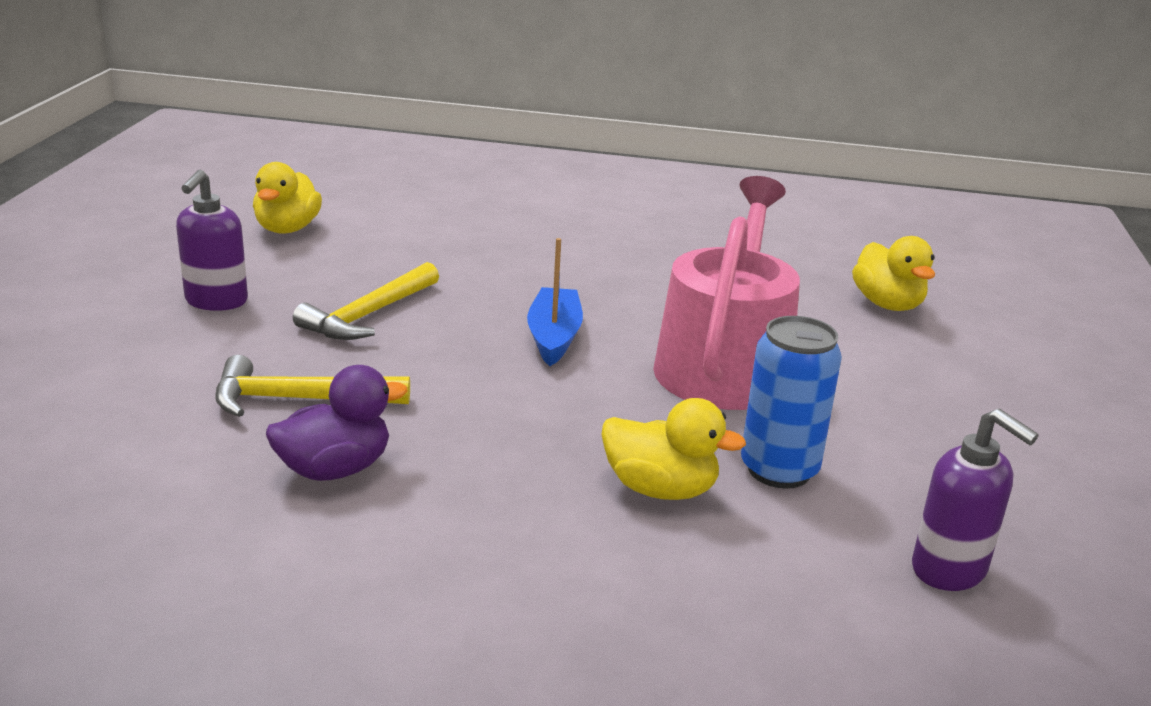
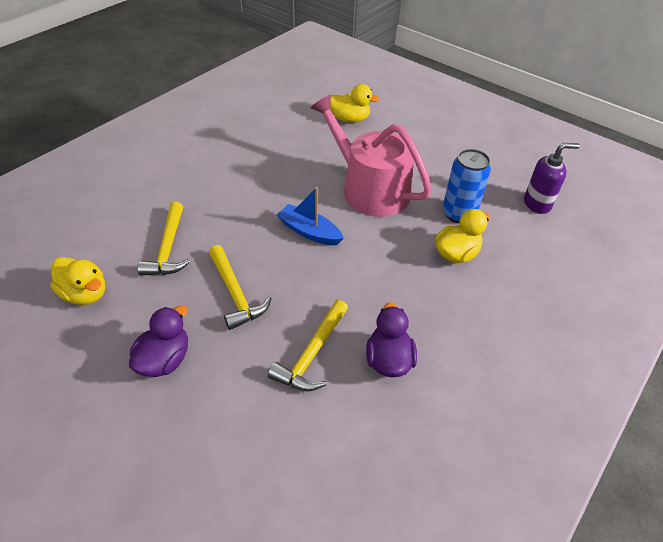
camera: 60 degrees left, 20 degrees up
purple soap dispenser [176,170,248,311] -> purple duck [129,305,188,377]
none -> yellow hammer [138,202,190,276]

